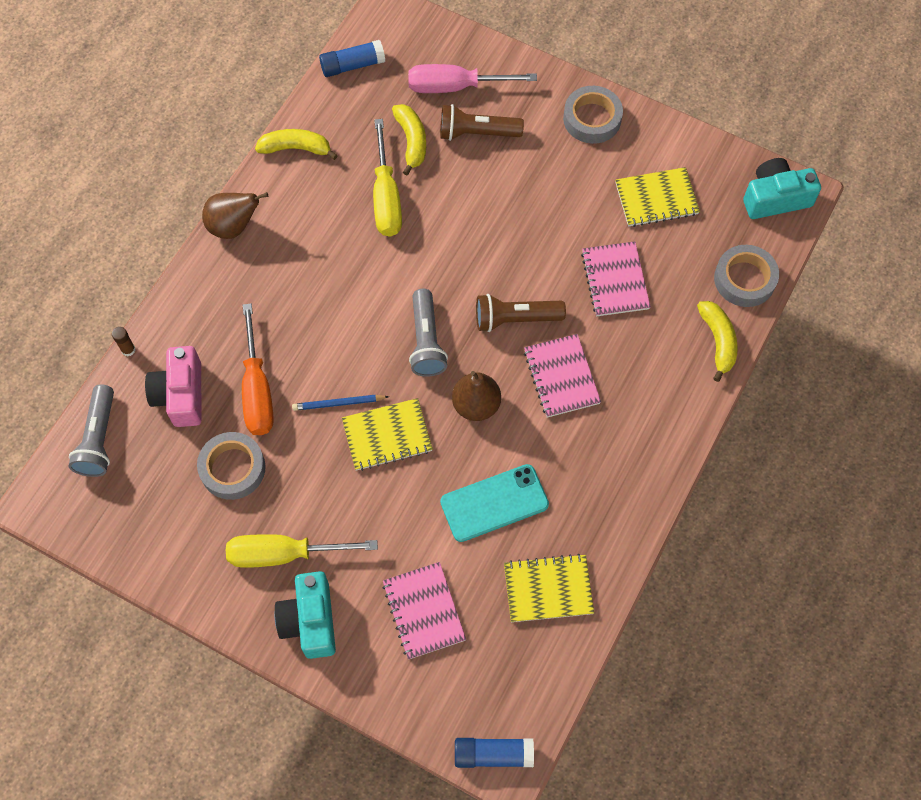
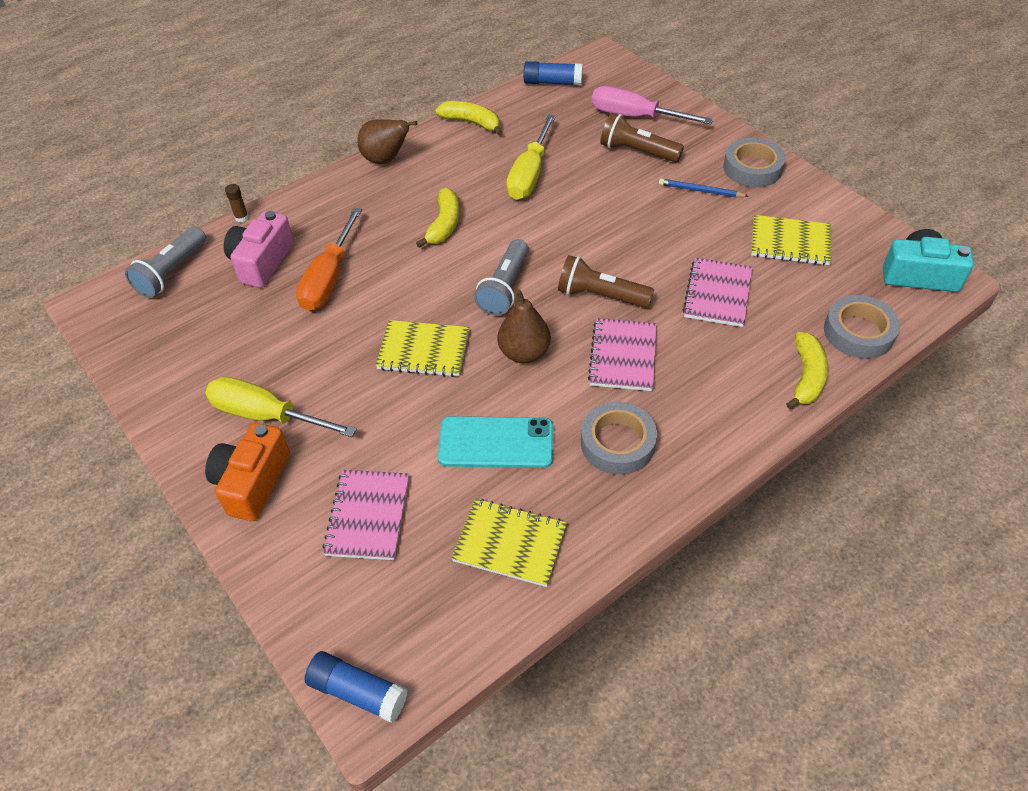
camera: 25 degrees right, 15 degrees down
grey tape [197,432,266,500] -> grey tape moved to [581,402,657,475]
turquoise camera [274,571,336,659] -> orange camera [205,423,290,521]
blue pencil [292,395,389,411] -> blue pencil moved to [659,179,749,197]
yellow banana [392,104,426,175] -> yellow banana moved to [416,188,459,248]

